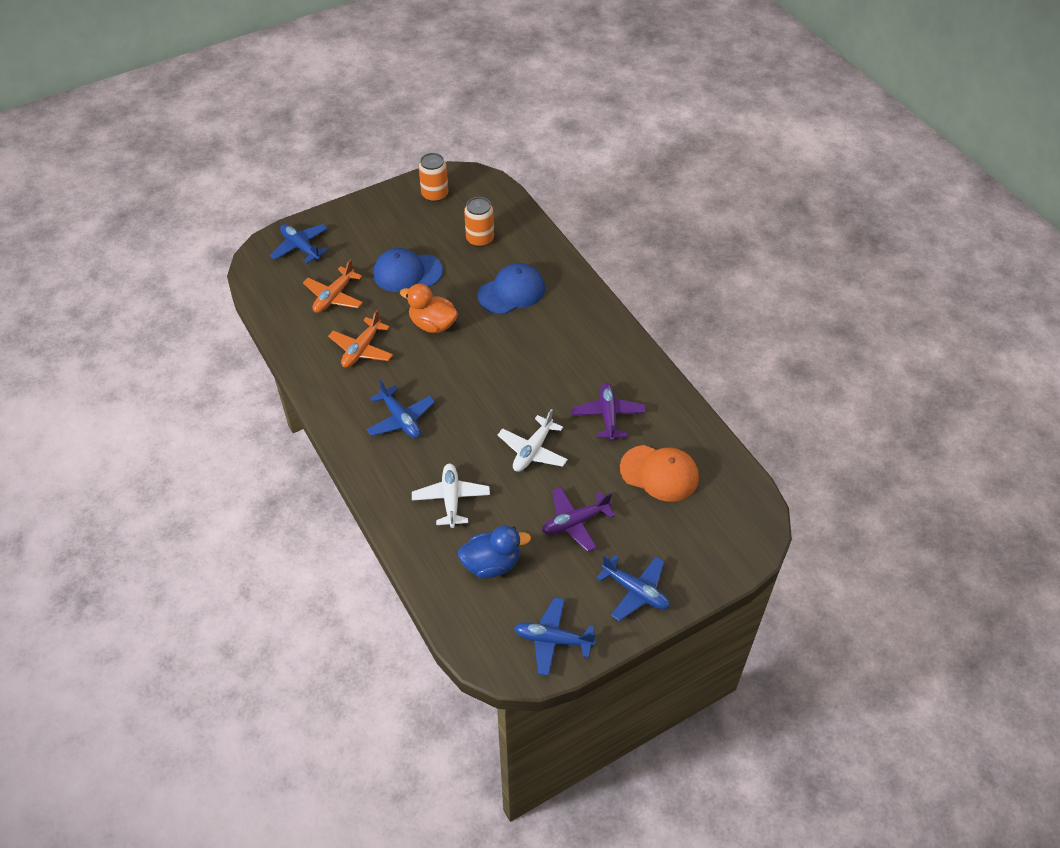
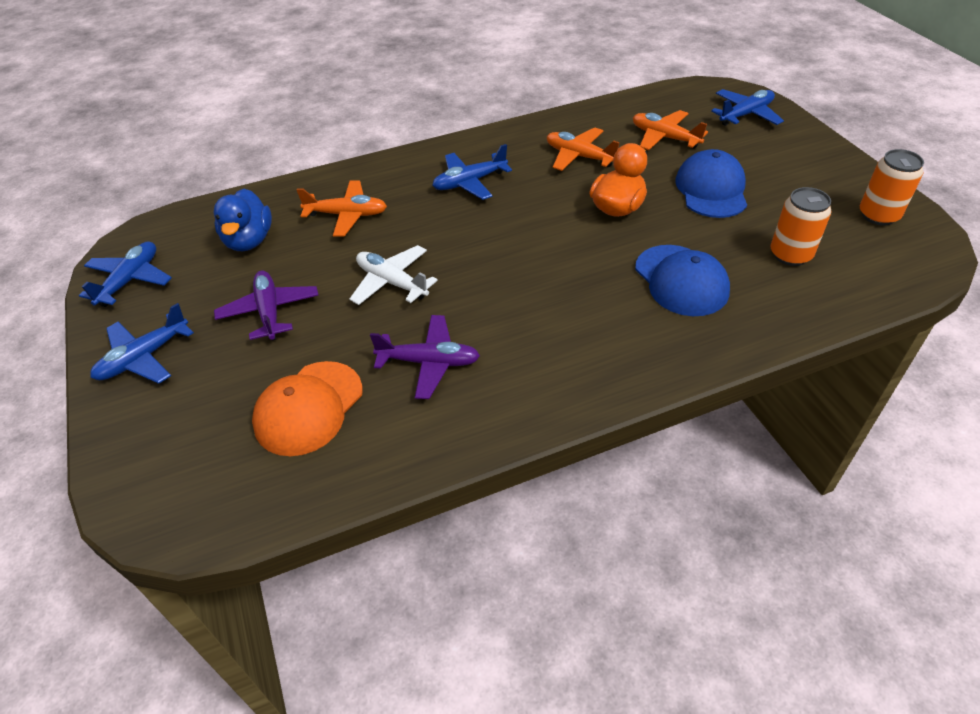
camera: 100 degrees right, 5 degrees down
white plane [412,464,490,528] -> orange plane [296,181,387,236]

